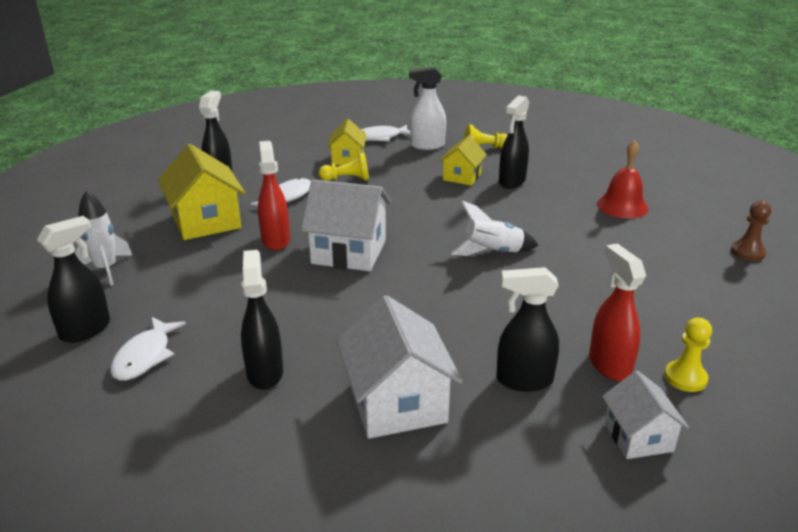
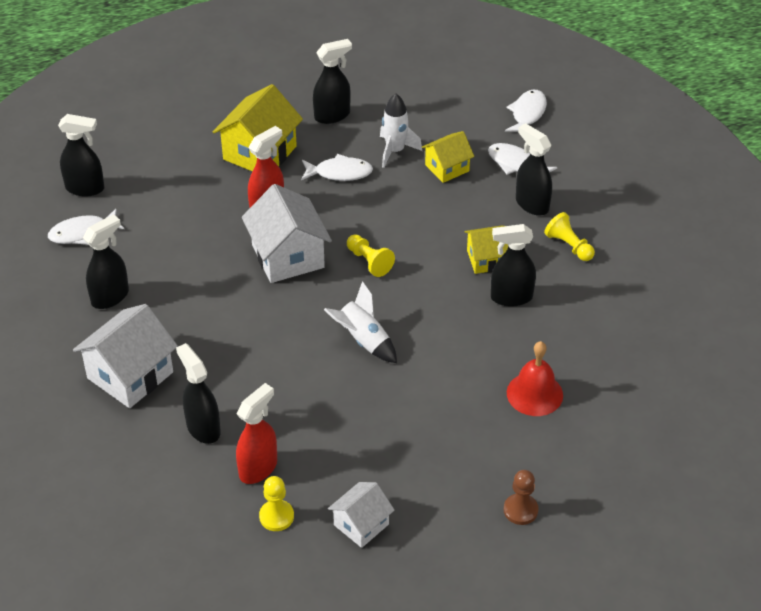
camera: 55 degrees right, 15 degrees up
white rocket [75,190,132,285] -> white rocket moved to [380,94,422,168]
yellow pawn [319,153,369,181] -> yellow pawn moved to [347,234,395,277]
white spray bottle [409,67,446,150] -> black spray bottle [516,123,552,216]
white house [602,370,689,459] -> white house moved to [328,482,395,548]
none -> white fish [505,90,547,132]

